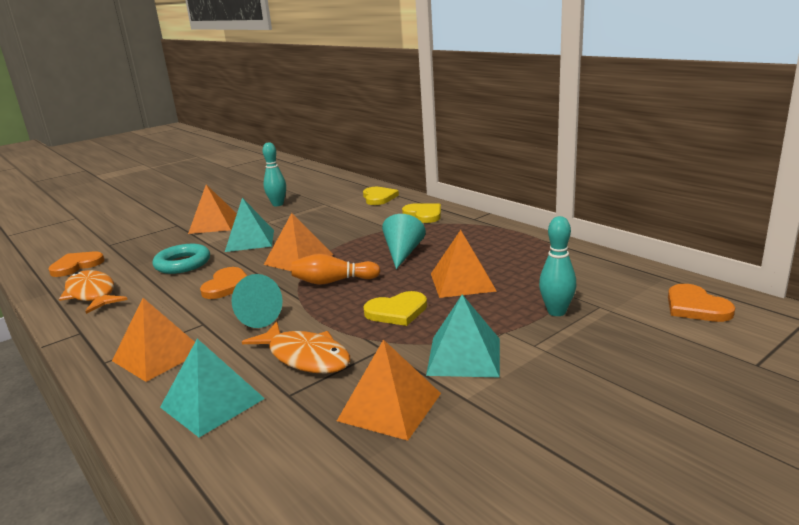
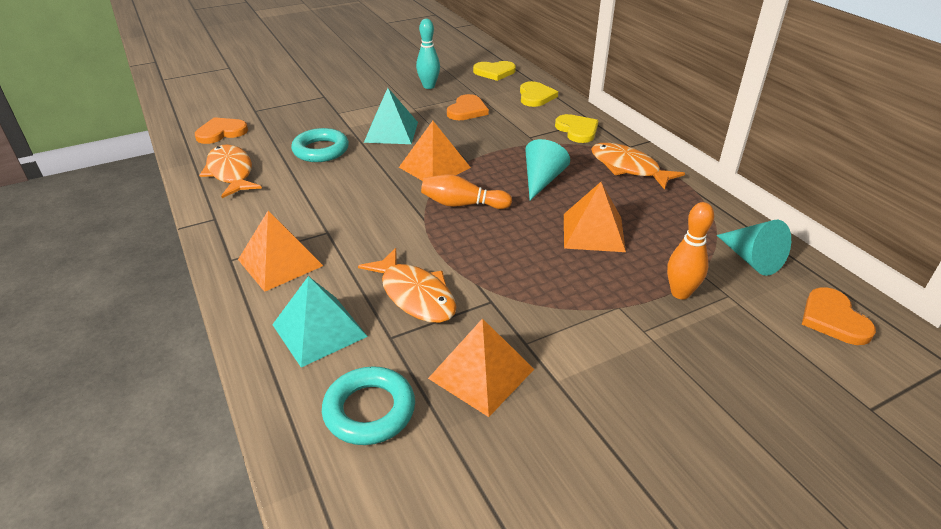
camera: 10 degrees right, 15 degrees up
orange pyramid [188,185,237,234] -> none
orange heart [200,267,247,299] -> orange heart moved to [447,94,489,120]
turquoise cone [231,274,283,328] -> turquoise cone moved to [717,220,791,276]
yellow heart [363,291,427,326] -> yellow heart moved to [473,61,516,81]
turquoise pyramid [426,294,500,377] -> none
turquoise bowling pin [539,216,576,316] -> orange bowling pin [667,202,714,299]
none -> turquoise ring [322,366,415,445]
none -> orange fish [591,143,685,190]

